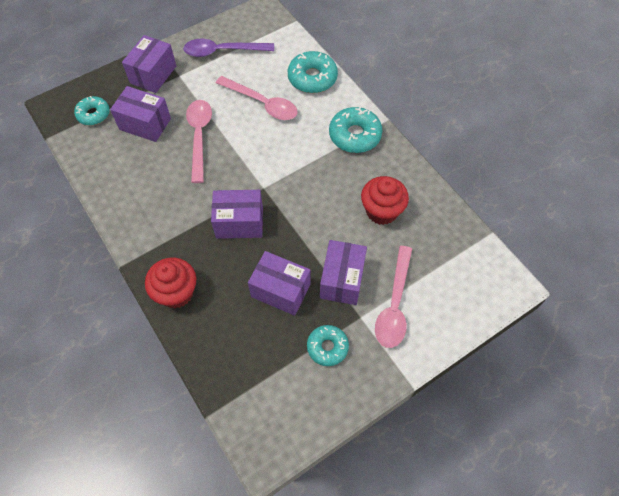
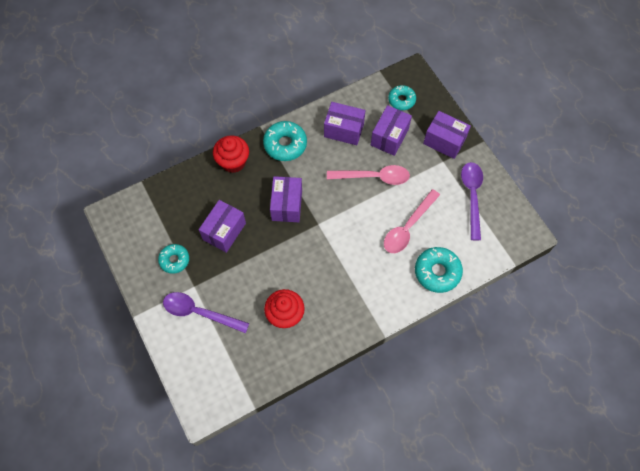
camera: 95 degrees right, 5 degrees up
purple box [320,240,367,305] -> purple box moved to [324,102,366,145]
turquoise donut [329,106,382,153] -> turquoise donut moved to [263,121,307,161]
pink spoon [375,246,412,348] -> purple spoon [163,292,249,333]

